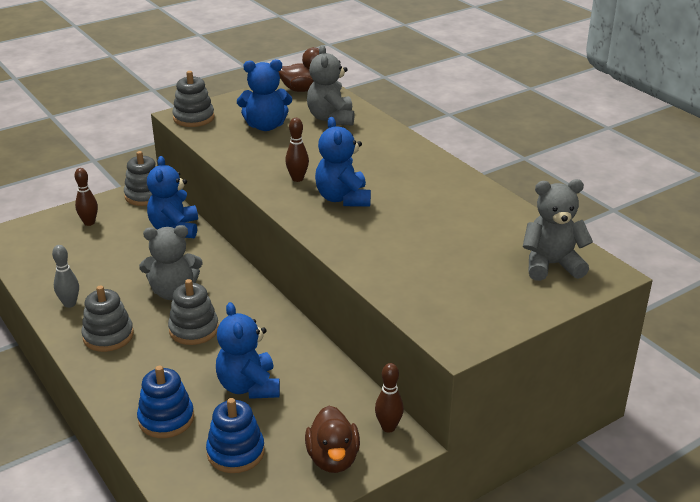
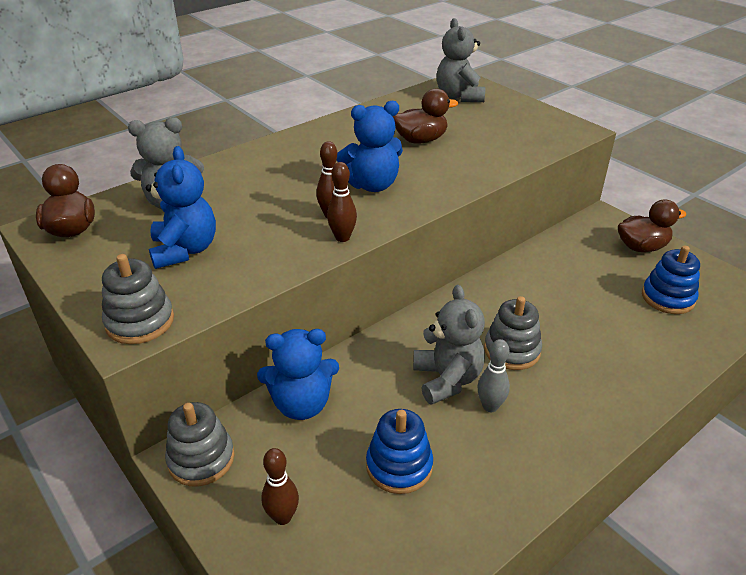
camera: 95 degrees left, 5 degrees up
grey bowling pin [52,245,79,308] -> grey bowling pin moved to [477,339,510,412]
grey stacking toy [82,285,134,352] -> none
blue stacking toy [137,366,194,438] -> blue stacking toy moved to [366,409,433,494]
blue teddy bear [216,302,280,399] -> none
brown bowling pin [375,363,404,433] -> brown bowling pin moved to [327,162,357,242]
none -> brown duck [393,88,458,144]

